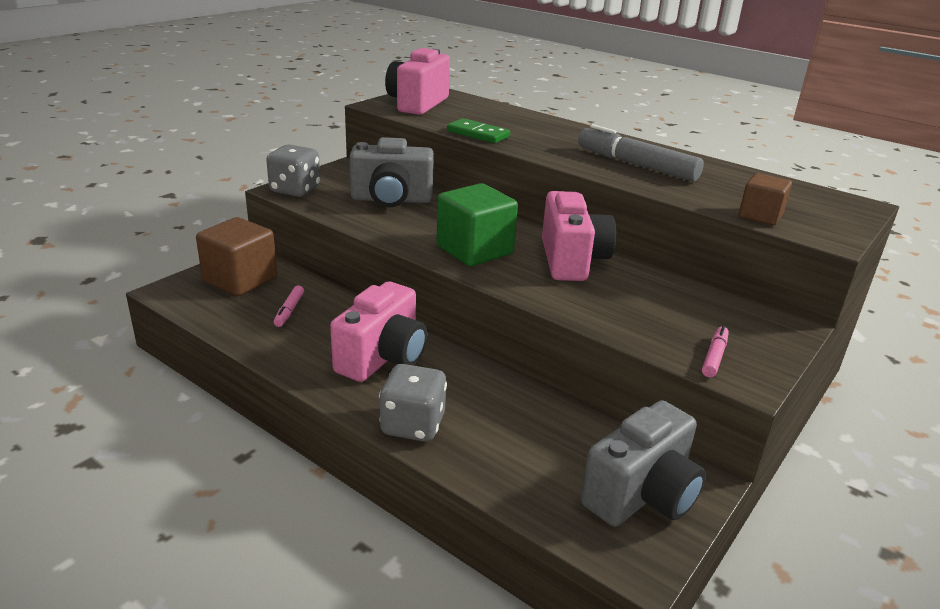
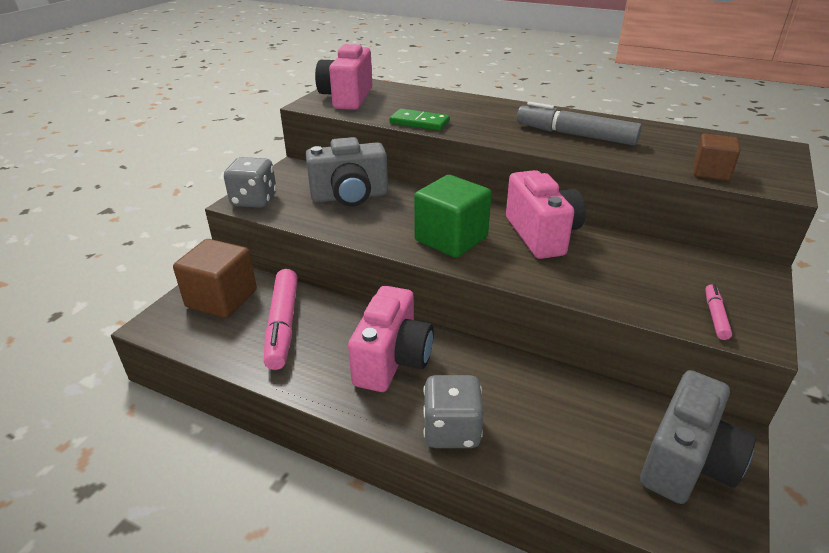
camera: 10 degrees left, 5 degrees up
pink marker [274,285,304,327] -> pink marker [264,269,298,370], size x2.08

